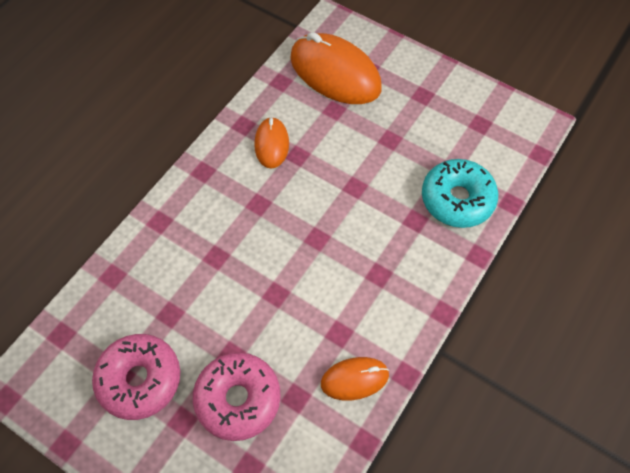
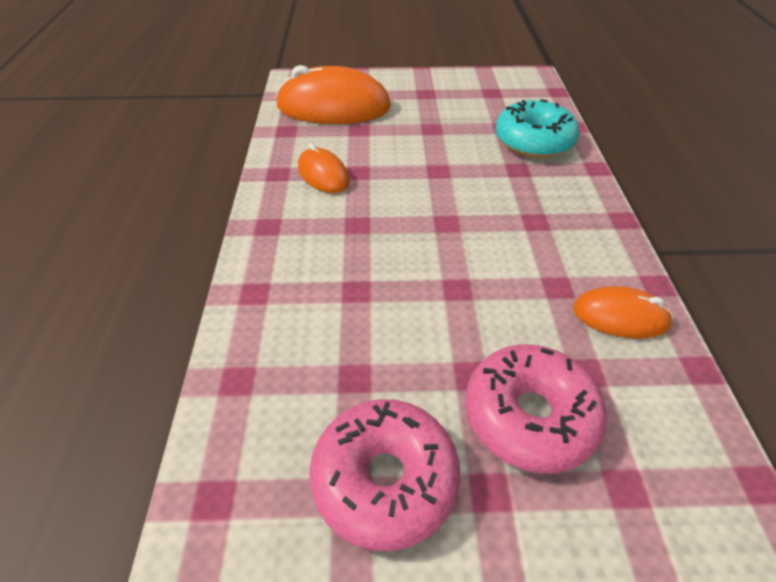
camera: 35 degrees left, 15 degrees down
orange mouse [321,357,389,400] -> orange mouse turned 60 degrees clockwise [573,286,673,339]

